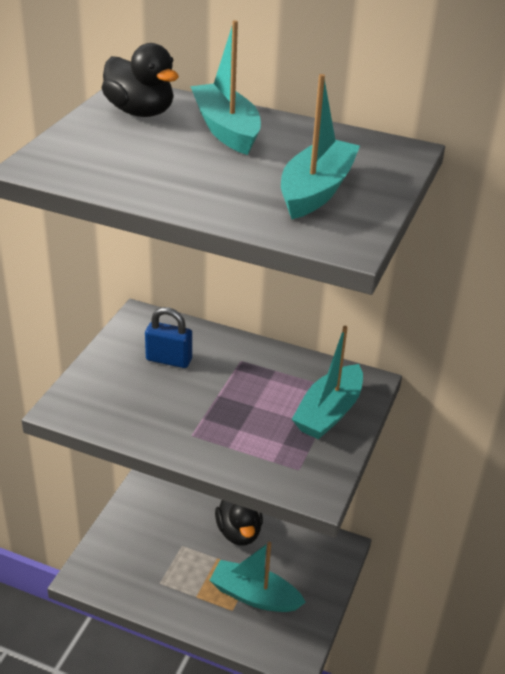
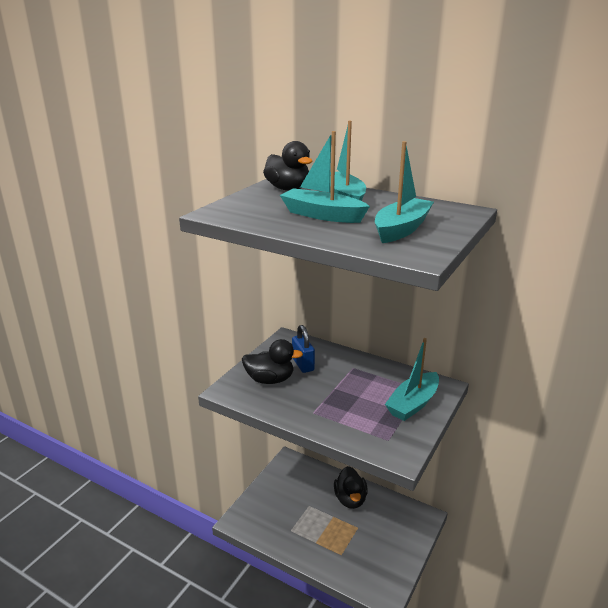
camera: 10 degrees right, 10 degrees down
blue padlock [145,307,192,368] -> blue padlock turned 45 degrees clockwise [292,325,315,373]
turquoise boat [209,542,306,612] -> turquoise boat moved to [280,131,370,223]
none -> black duck [242,339,303,384]

